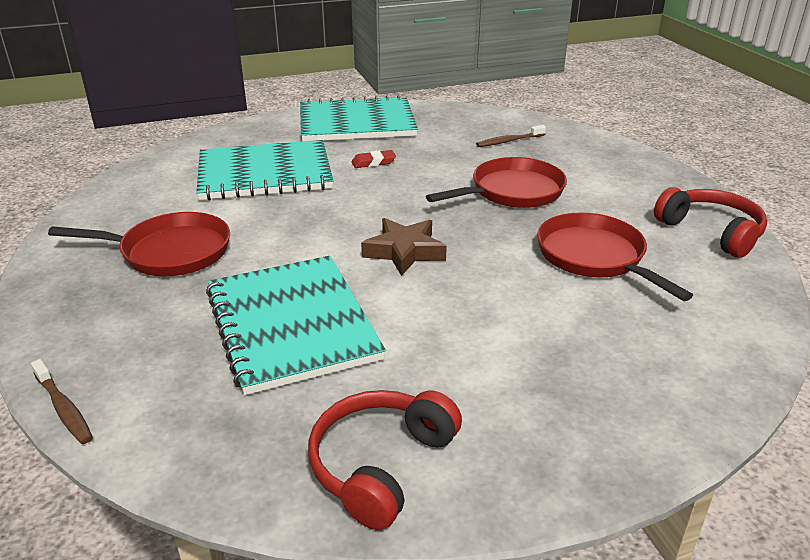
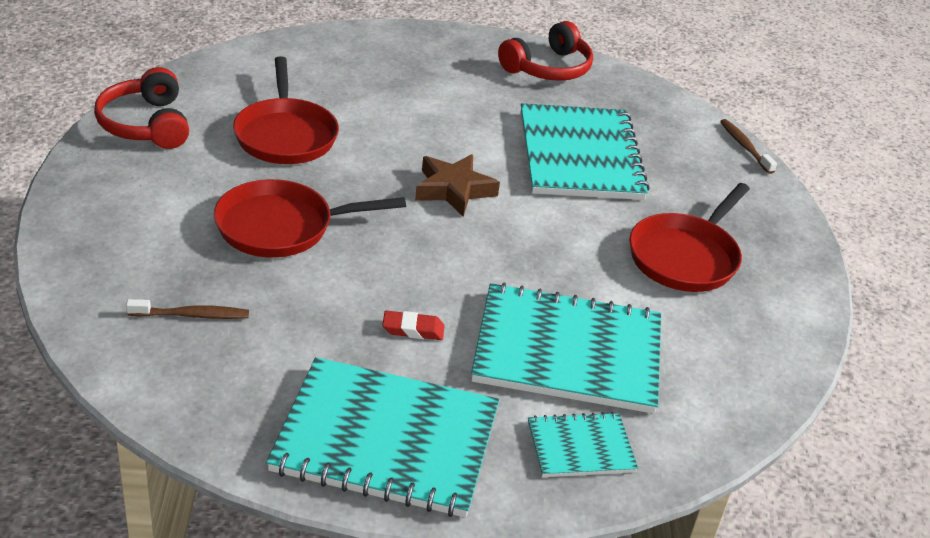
camera: 165 degrees left, 5 degrees up
red pan [48,212,230,276] -> red pan turned 75 degrees counterclockwise [629,183,750,292]
none -> turquoise notebook [528,412,638,477]

